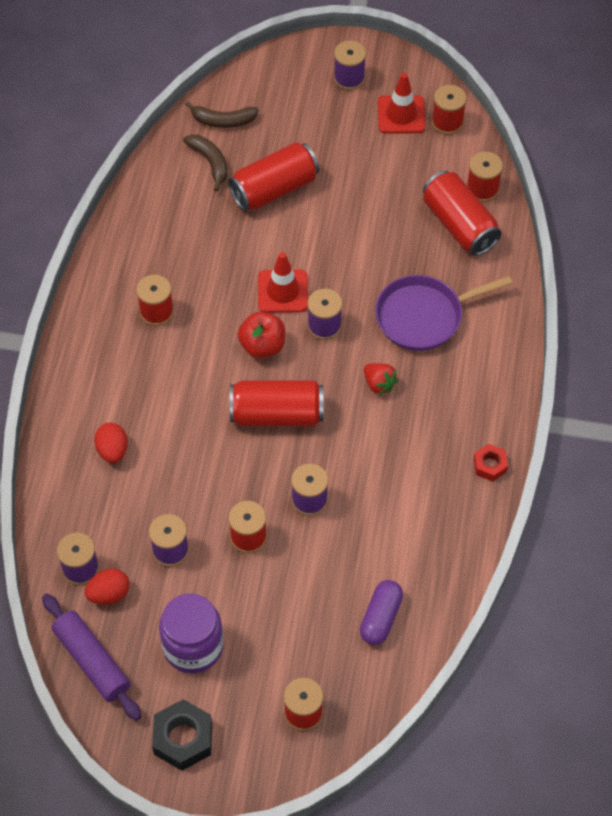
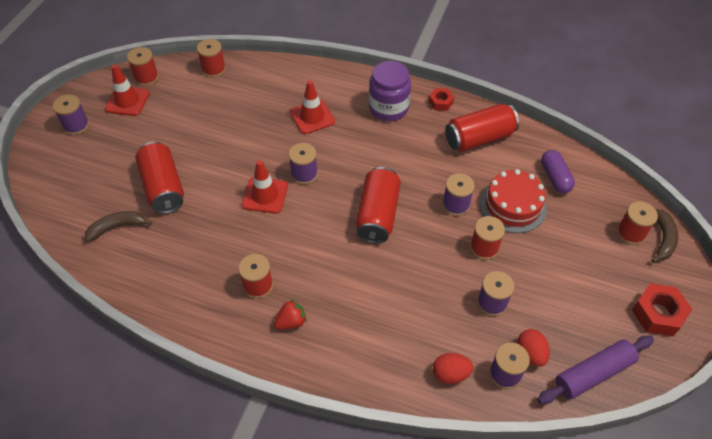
camera: 80 degrees left, 5 degrees down
red egg [94,423,128,463] -> red egg moved to [433,353,474,384]
black nut [152,699,212,771] -> red nut [632,283,692,336]
purple jar [159,594,223,673] -> purple jar moved to [369,61,411,121]
brown banana [185,101,259,128] -> brown banana moved to [651,209,678,263]
red apple [238,312,285,358] -> none
purple capsule [360,580,403,645] -> purple capsule turned 45 degrees clockwise [541,150,575,193]
red strawberry [364,363,398,395] -> red strawberry moved to [274,299,307,330]
purple pan [375,275,513,351] -> red traffic cone [290,80,335,134]
red can [423,171,501,256] -> red can moved to [445,104,519,152]
none -> red cake [480,169,547,233]

